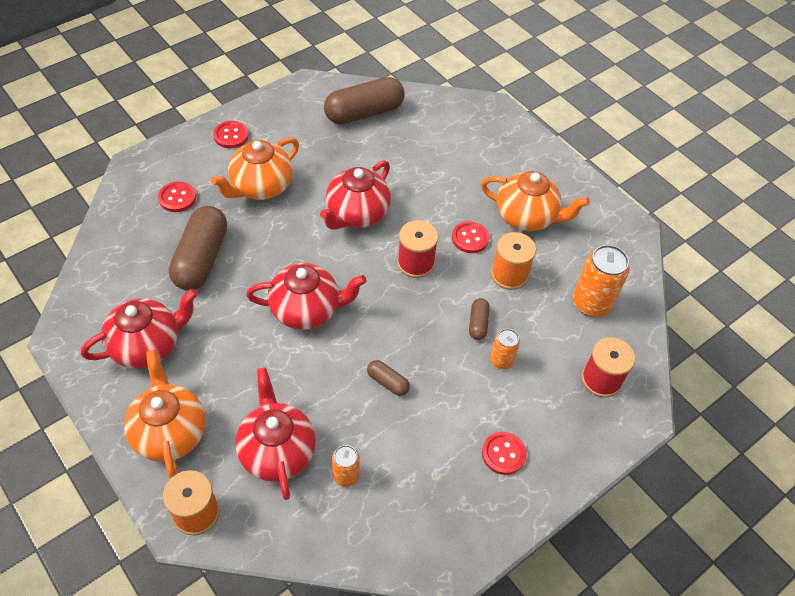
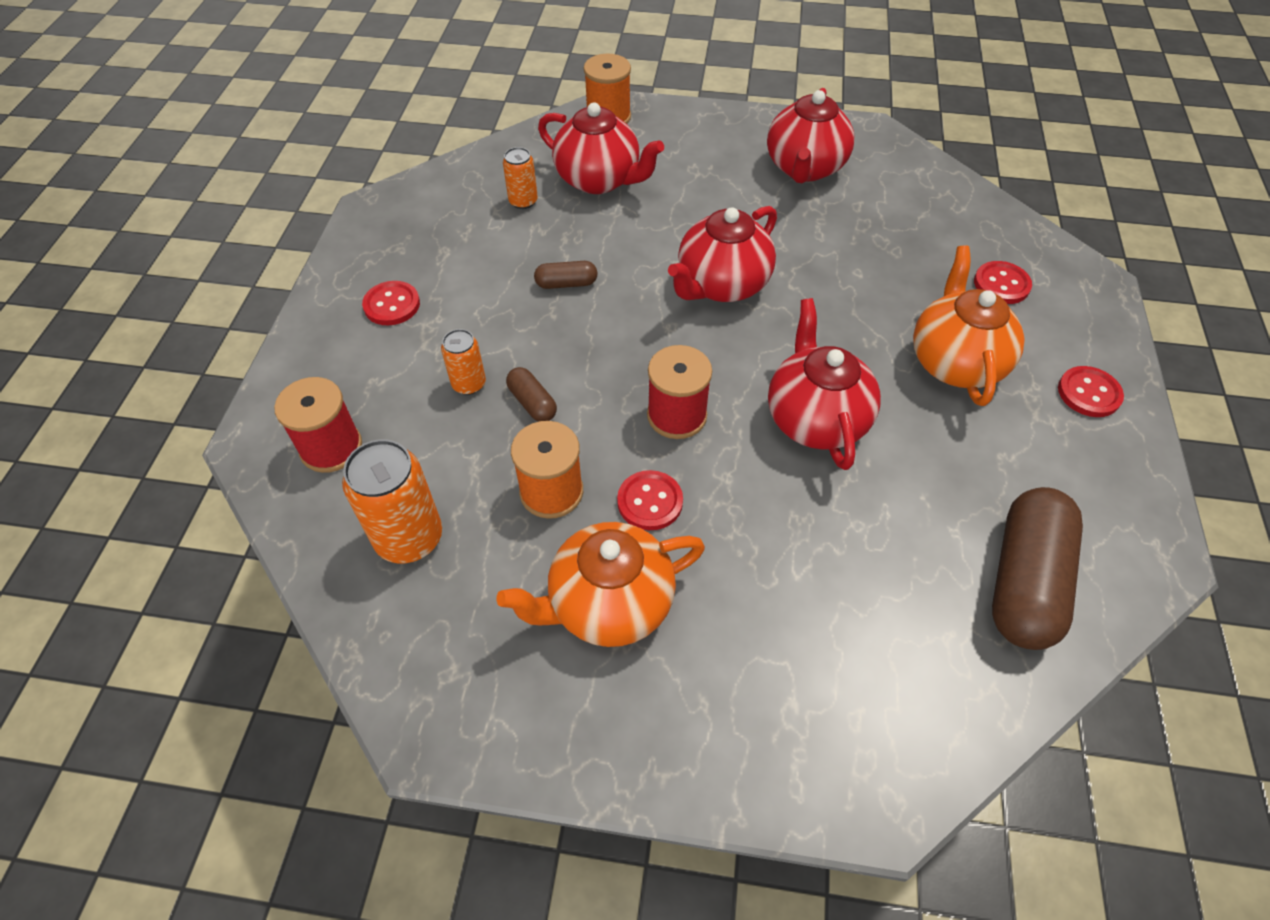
camera: 140 degrees right, 0 degrees up
orange teapot [124,349,206,478] -> none
brown capsule [169,206,227,291] -> none

